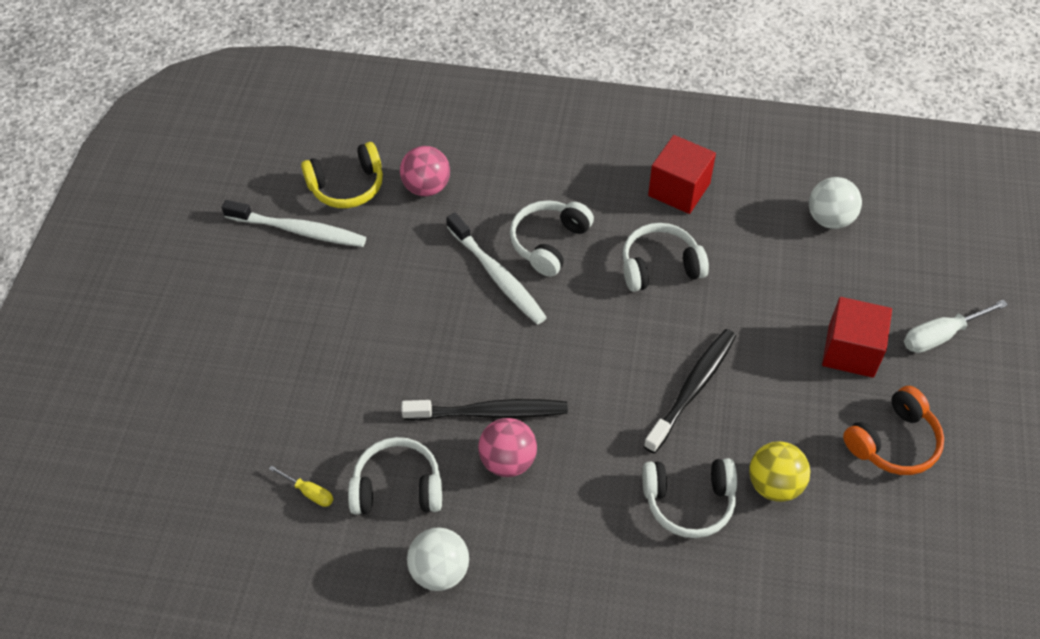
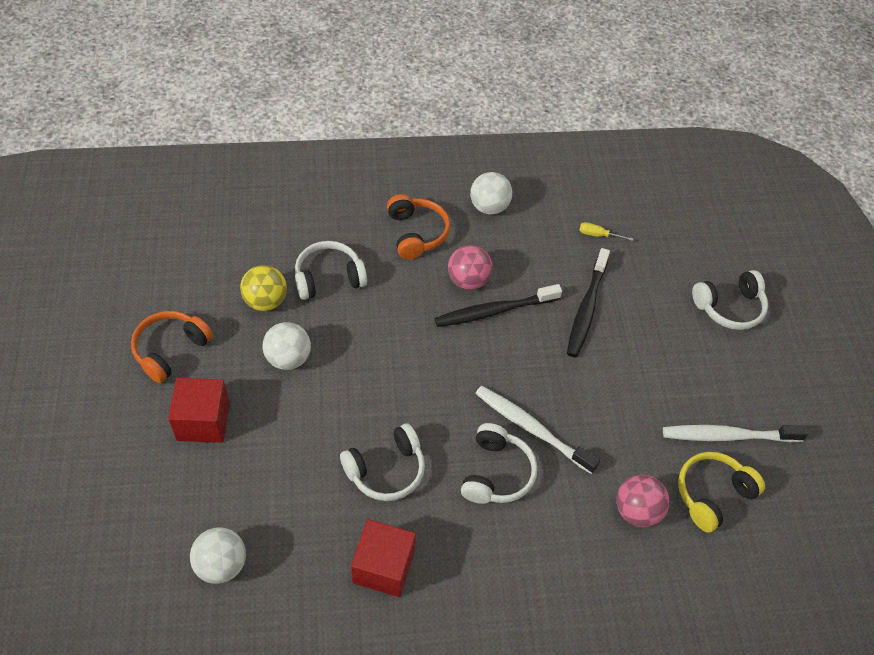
camera: 160 degrees right, 0 degrees up
white headphones [348,437,442,515] -> white headphones moved to [692,270,768,330]
black toothbrush [644,329,736,453] -> black toothbrush moved to [567,248,610,357]
white screwdriver [904,300,1008,353] -> none
none -> white ball [263,322,311,370]
none -> orange headphones [387,194,450,259]

